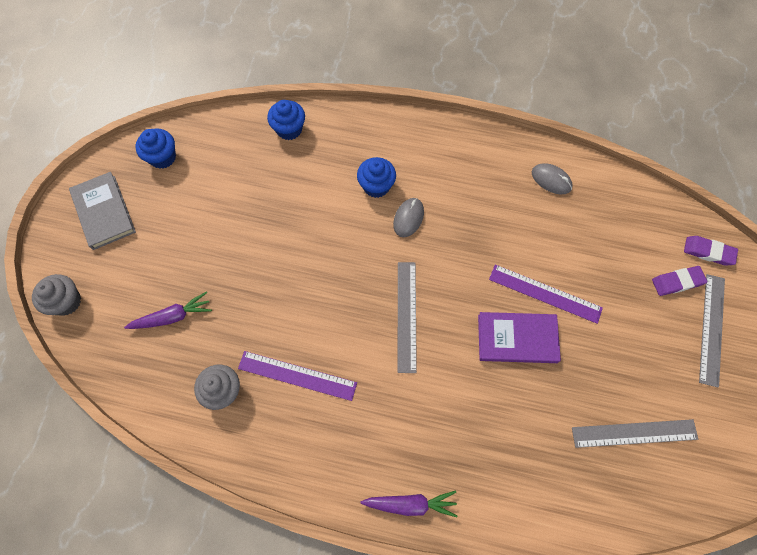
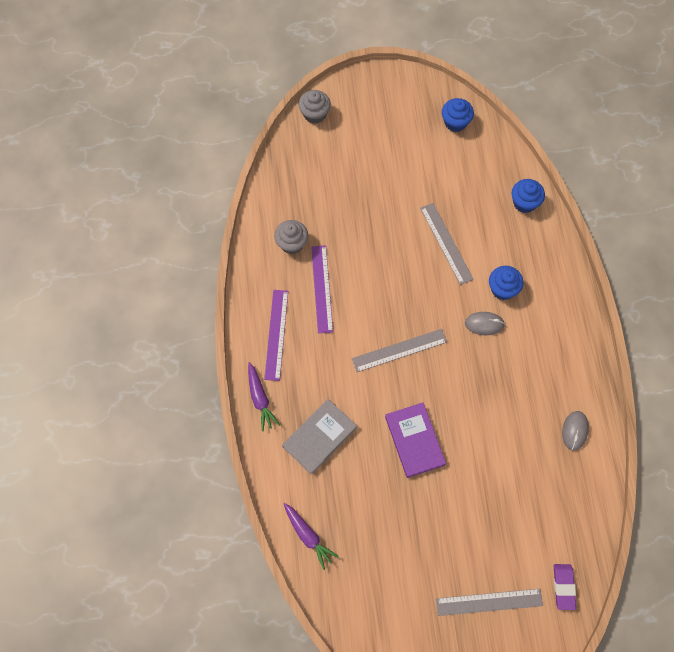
camera: 70 degrees right, 0 degrees up
grey book [69,172,136,250] -> grey book moved to [282,399,357,475]
purple carrot [124,292,212,329] -> purple carrot moved to [284,503,339,570]
purple ruler [489,264,603,324] -> purple ruler moved to [264,290,288,381]
grey ruler [572,419,698,448] -> grey ruler moved to [420,203,474,285]
purple eraser [652,266,707,296] -> none

